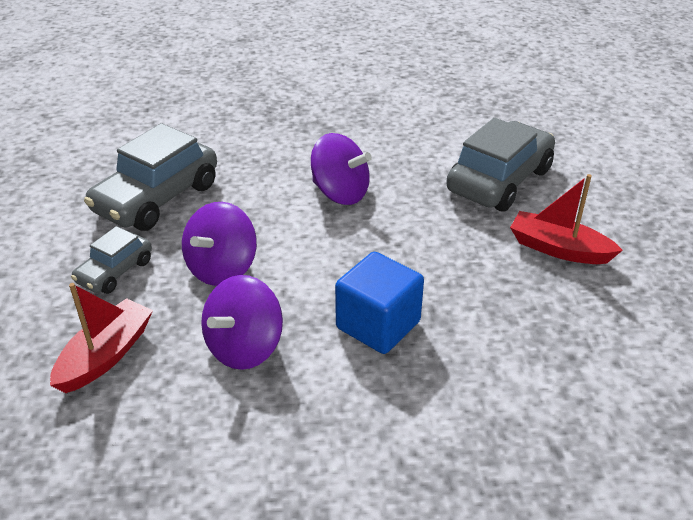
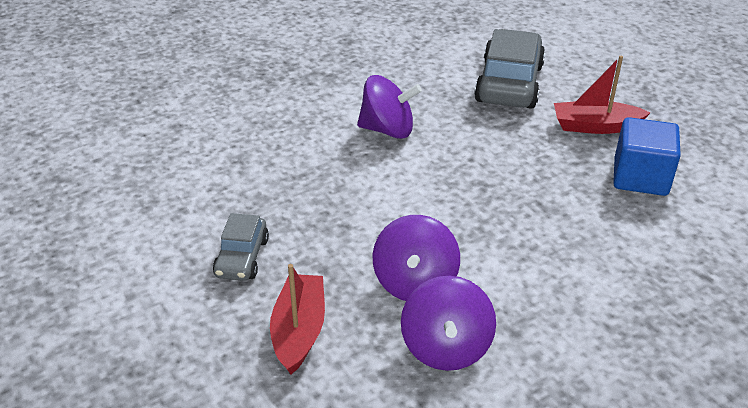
camera: 25 degrees left, 0 degrees up
grey car [84,123,217,231] -> none
purple spinning top [182,202,257,286] -> purple spinning top moved to [401,276,496,371]
blue cube [335,252,424,354] -> blue cube moved to [613,117,681,196]

